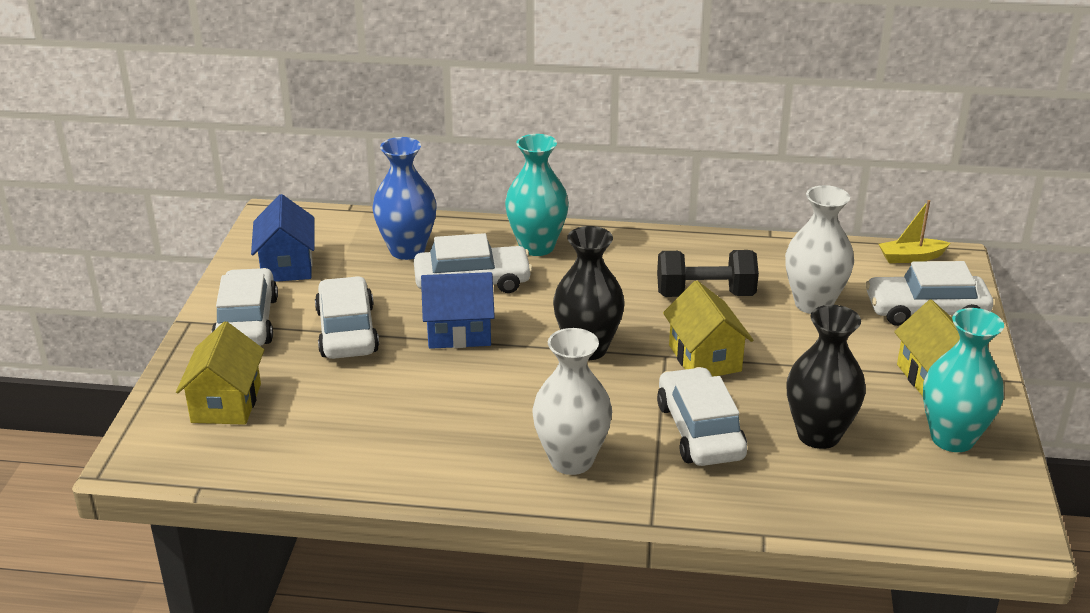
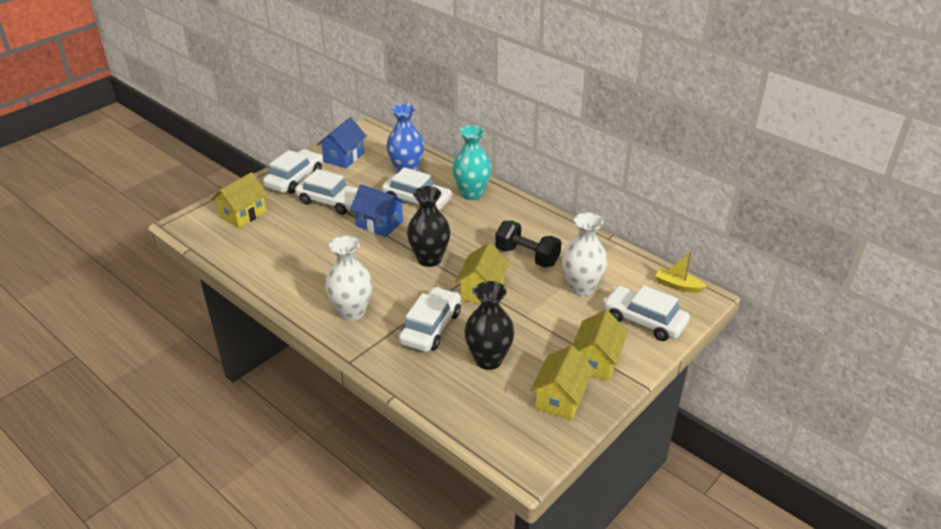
camera: 35 degrees right, 5 degrees up
white car [315,276,379,359] -> white car turned 90 degrees clockwise [295,169,358,215]
turquoise vase [923,308,1004,452] -> yellow house [530,345,594,420]

